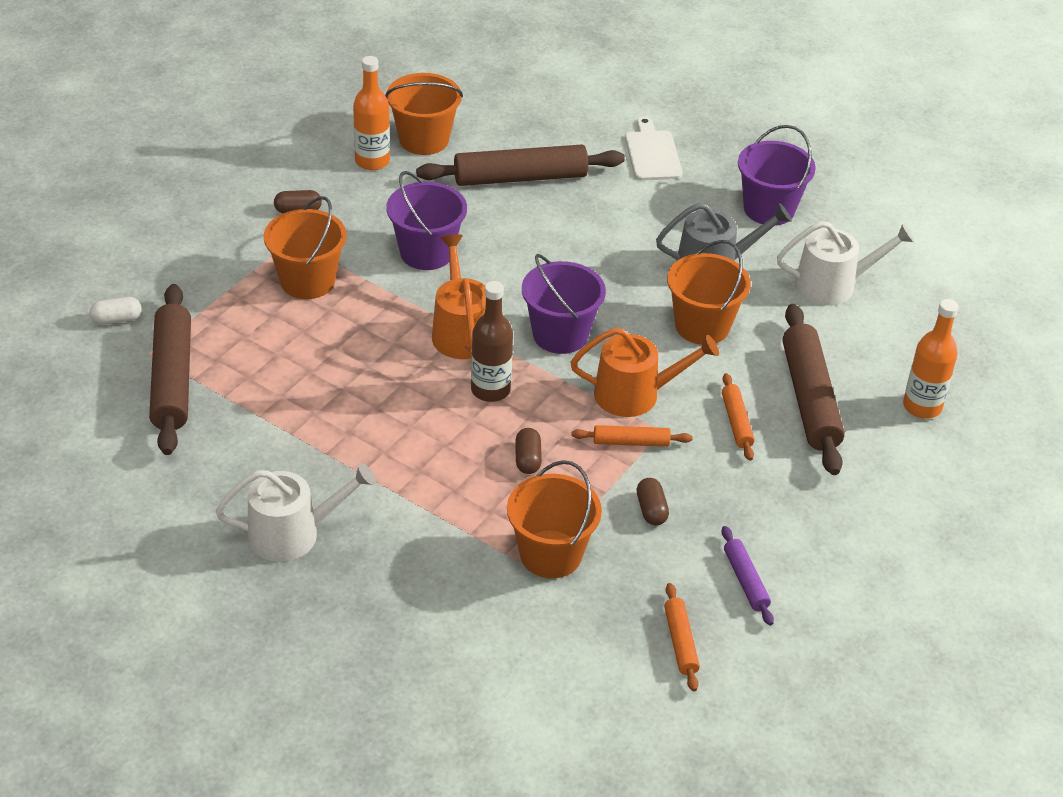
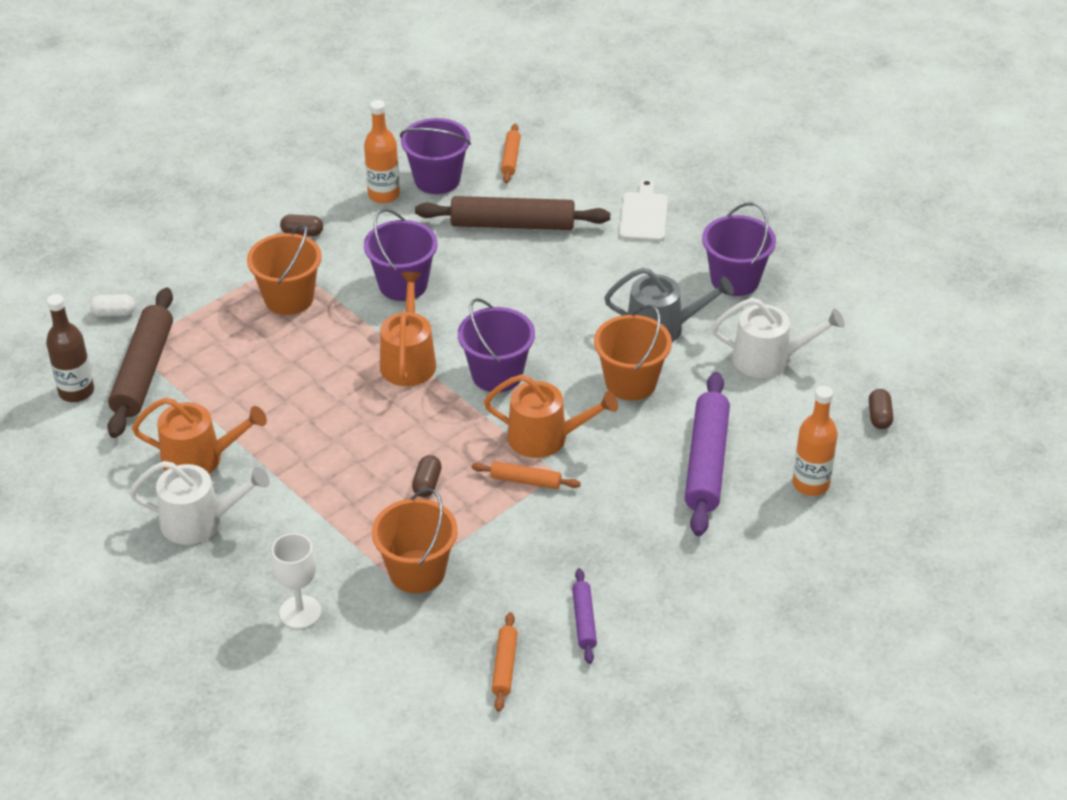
camera: 15 degrees right, 0 degrees up
orange bucket [385,73,463,155] -> purple bucket [400,118,471,194]
brown bottle [471,281,513,402] -> brown bottle moved to [46,294,94,402]
brown capsule [637,478,669,525] -> brown capsule moved to [869,389,893,429]
orange rolling pin [722,373,755,461] -> orange rolling pin moved to [501,124,521,183]
brown rolling pin [782,304,845,475] -> purple rolling pin [685,372,730,536]
none -> orange watering can [132,397,267,474]
none -> white goblet [271,533,321,629]

